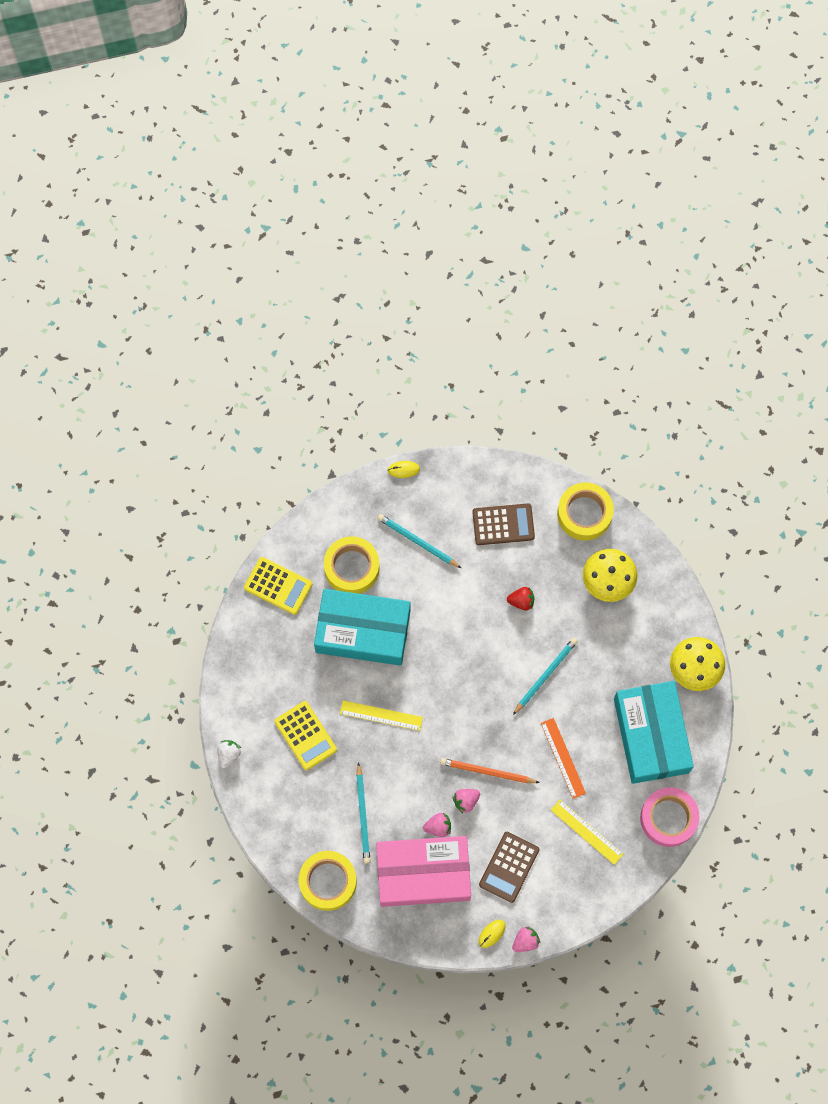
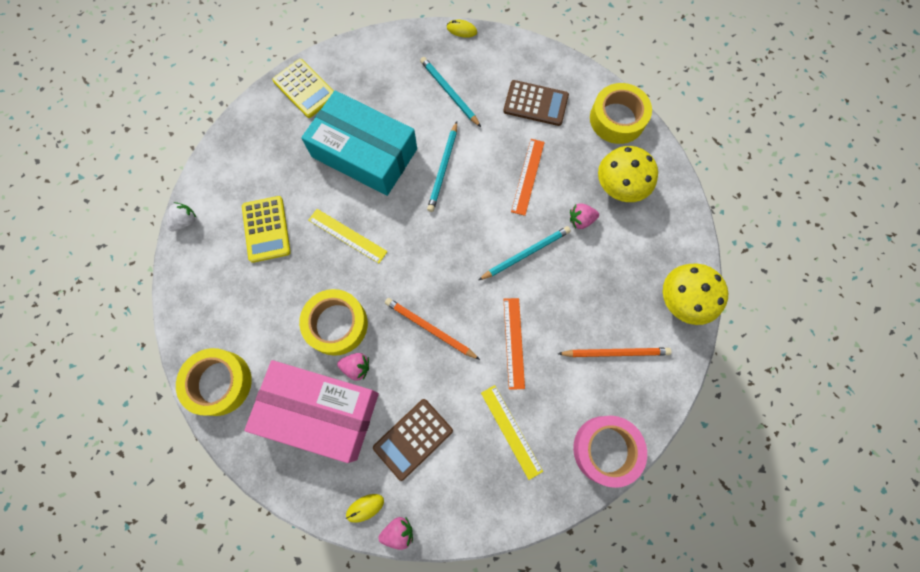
camera: 20 degrees right, 0 degrees up
yellow tape [324,536,379,594] -> yellow tape moved to [299,289,368,356]
turquoise pencil [356,762,371,864] -> turquoise pencil moved to [427,121,457,212]
pink strawberry [453,789,480,813] -> pink strawberry moved to [570,203,599,229]
red strawberry [507,587,534,611] -> orange ruler [511,139,545,216]
turquoise box [614,681,694,784] -> orange pencil [558,348,671,357]

